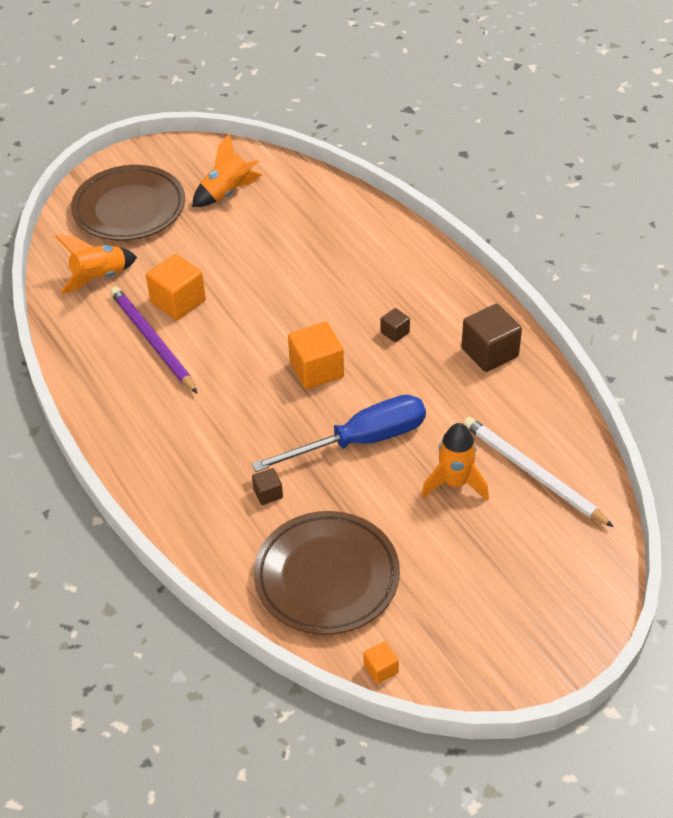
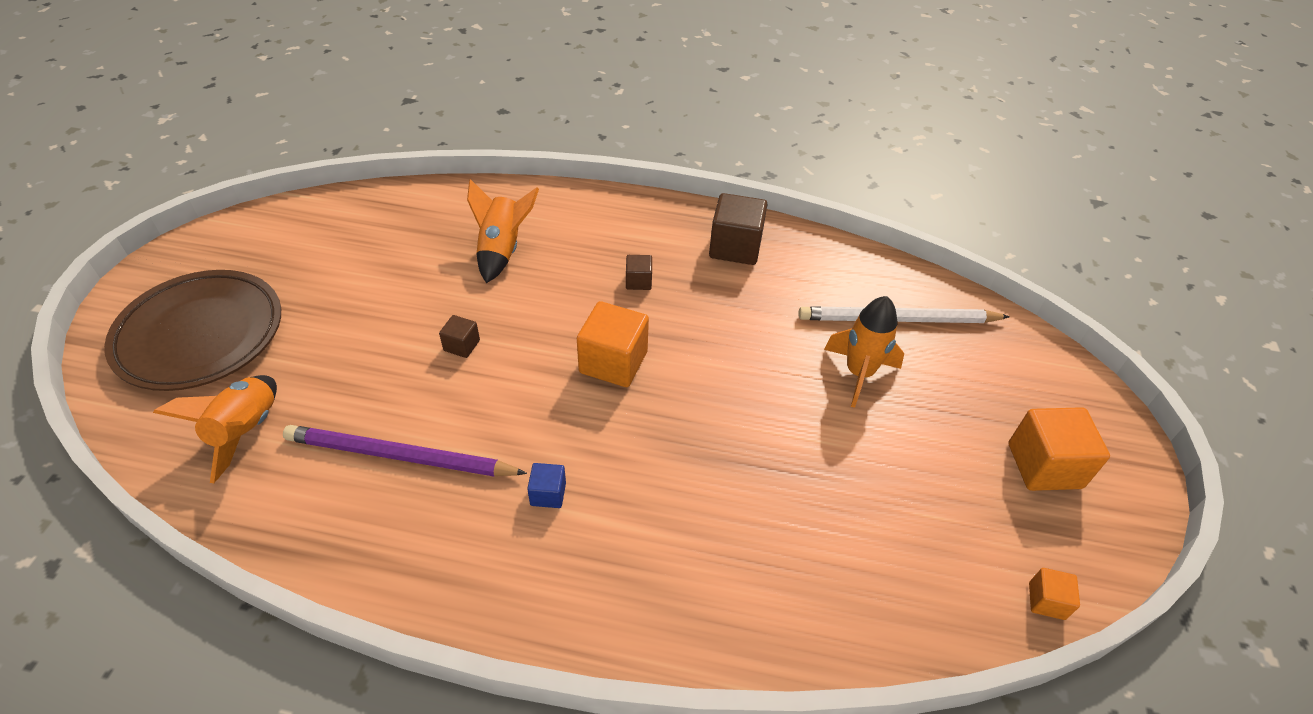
camera: 50 degrees left, 0 degrees up
orange cube [146,254,206,320] -> orange cube moved to [1009,407,1110,491]
orange rocket [192,133,262,207] -> orange rocket moved to [467,179,539,283]
blue screwdriver [251,395,426,472] -> none
brown cube [252,468,283,505] -> brown cube moved to [439,315,480,358]
brown plate [254,511,400,635] -> none
none -> blue cube [527,463,566,508]

